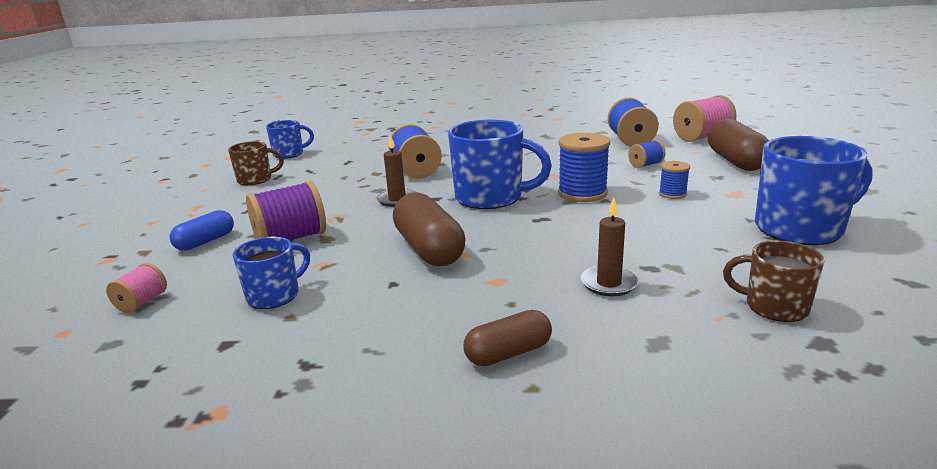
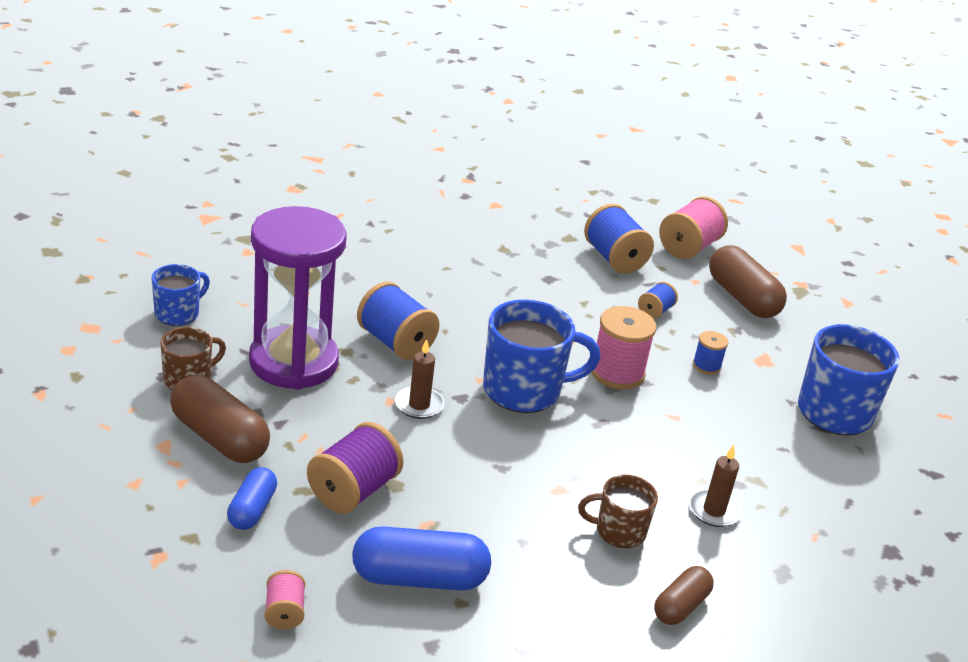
camera: 30 degrees left, 10 degrees up
blue mug [232,237,310,309] -> blue capsule [352,526,491,590]
brown capsule [393,192,466,266] -> brown capsule moved to [170,375,270,463]
blue spool [558,133,610,202] -> pink spool [591,306,657,389]
brown mug [723,240,825,322] -> brown mug moved to [578,475,658,548]
none -> purple hourglass [249,206,346,390]

